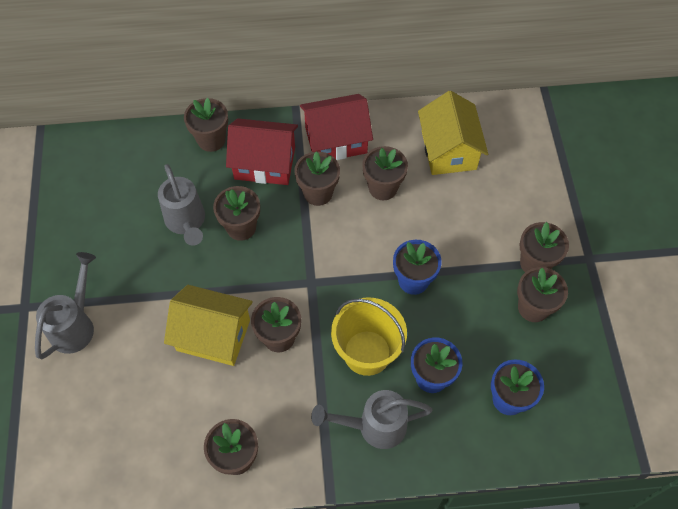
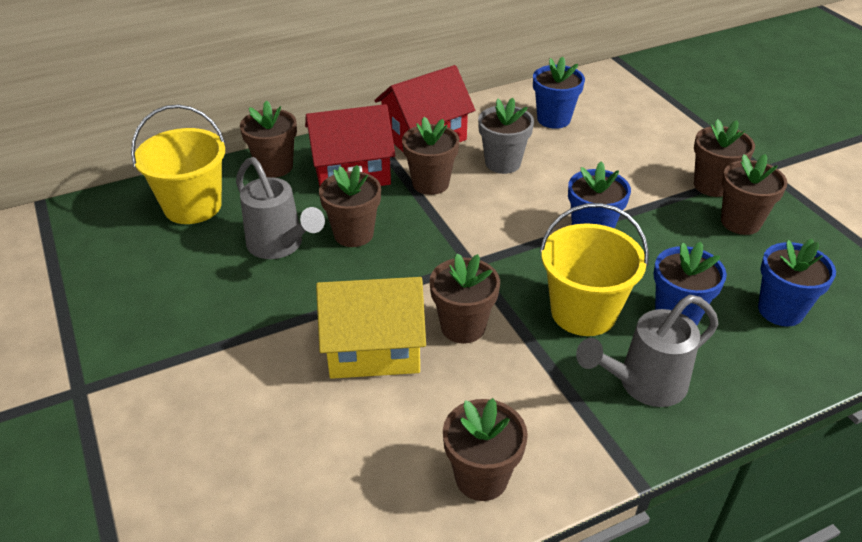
camera: 20 degrees left, 20 degrees down
grey watering can [35,252,96,360] -> none
brown flower pot [362,146,408,200] -> grey flower pot [478,98,534,174]
yellow house [418,91,488,175] -> blue flower pot [533,56,585,129]
none -> yellow bucket [131,104,225,224]

